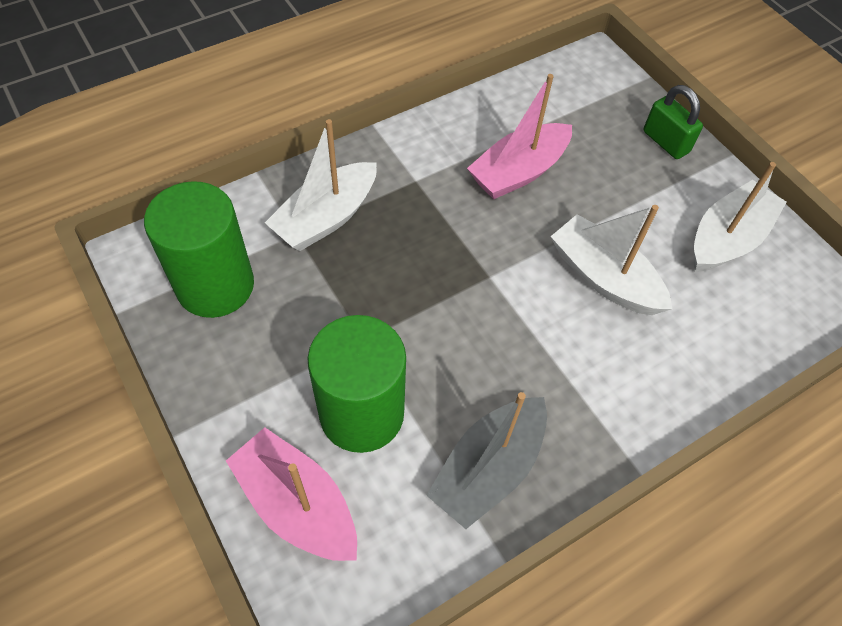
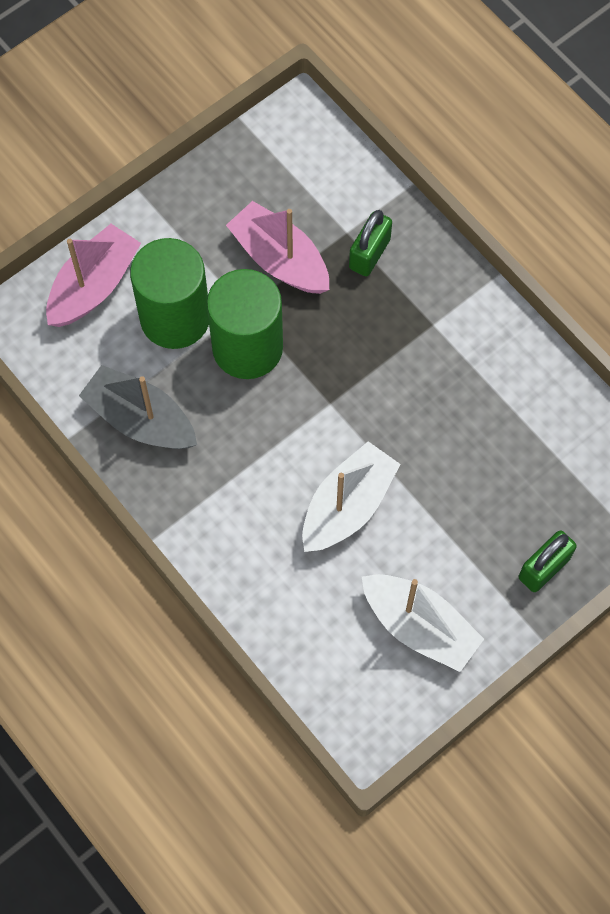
camera: 85 degrees right, 10 degrees up
green cylinder [144,181,254,318] -> green cylinder moved to [207,269,283,379]
white boat [265,119,377,251] -> green padlock [349,210,392,276]
pink boat [467,74,572,199] -> pink boat moved to [226,201,329,294]

